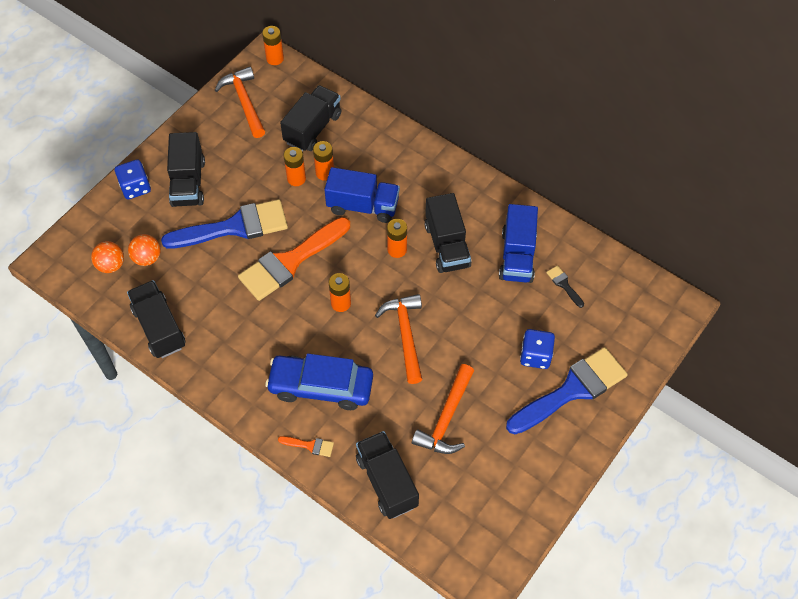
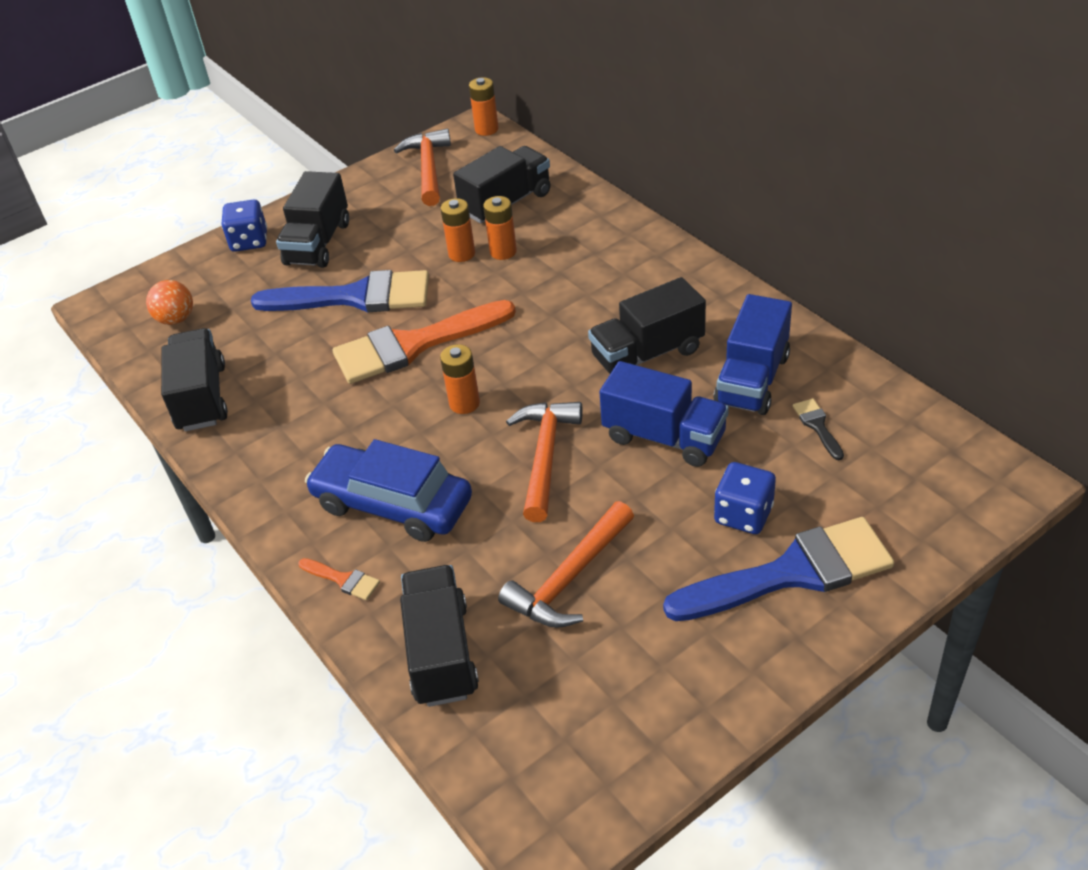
camera: 20 degrees right, 15 degrees down
orange ball [128,234,161,266] -> none
blue truck [324,167,400,223] -> blue truck moved to [600,361,729,467]
orange battery [387,219,407,258] -> none
black truck [425,193,472,273] -> black truck turned 60 degrees clockwise [588,277,706,374]

